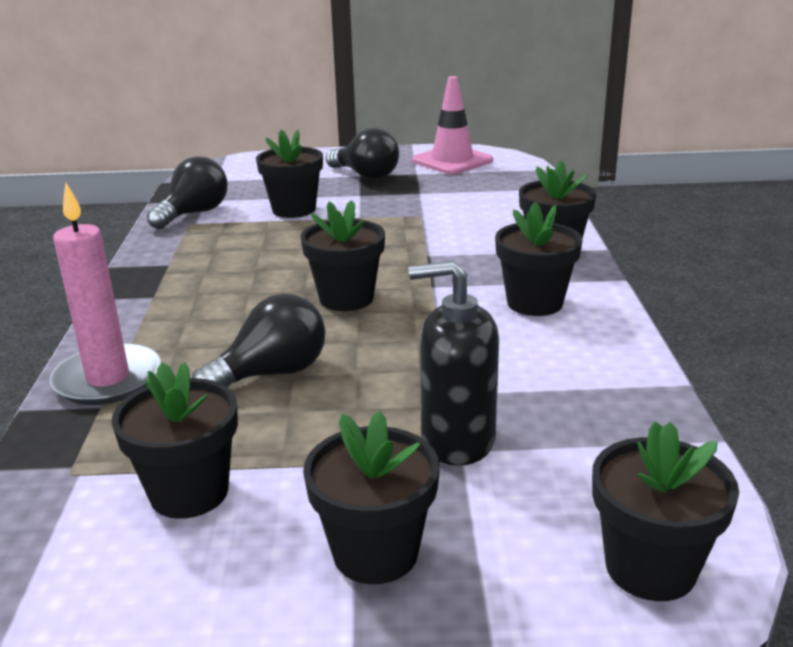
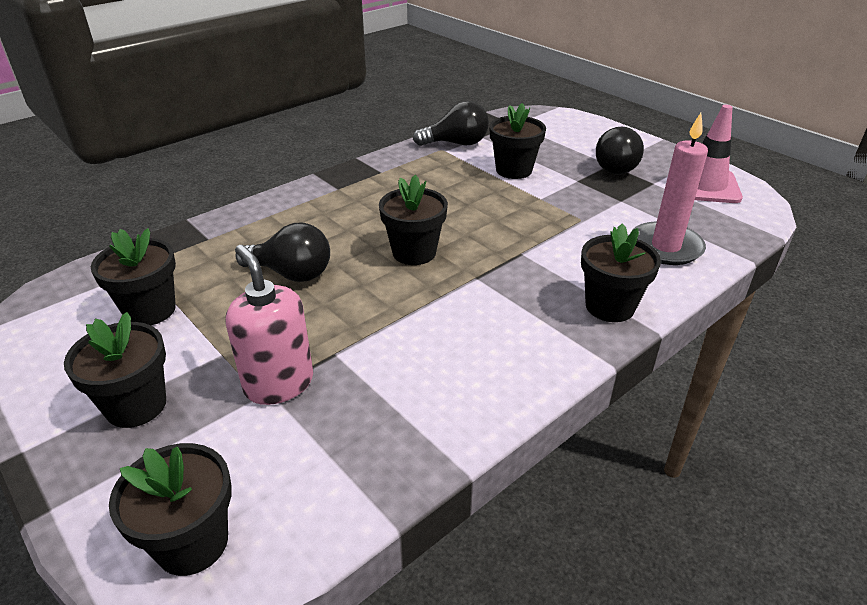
camera: 50 degrees right, 10 degrees up
pink candle [50,183,161,405] -> pink candle moved to [631,113,708,265]
black soap dispenser [409,261,499,466] -> pink soap dispenser [226,245,313,405]
black flower pot [495,202,583,316] -> none

